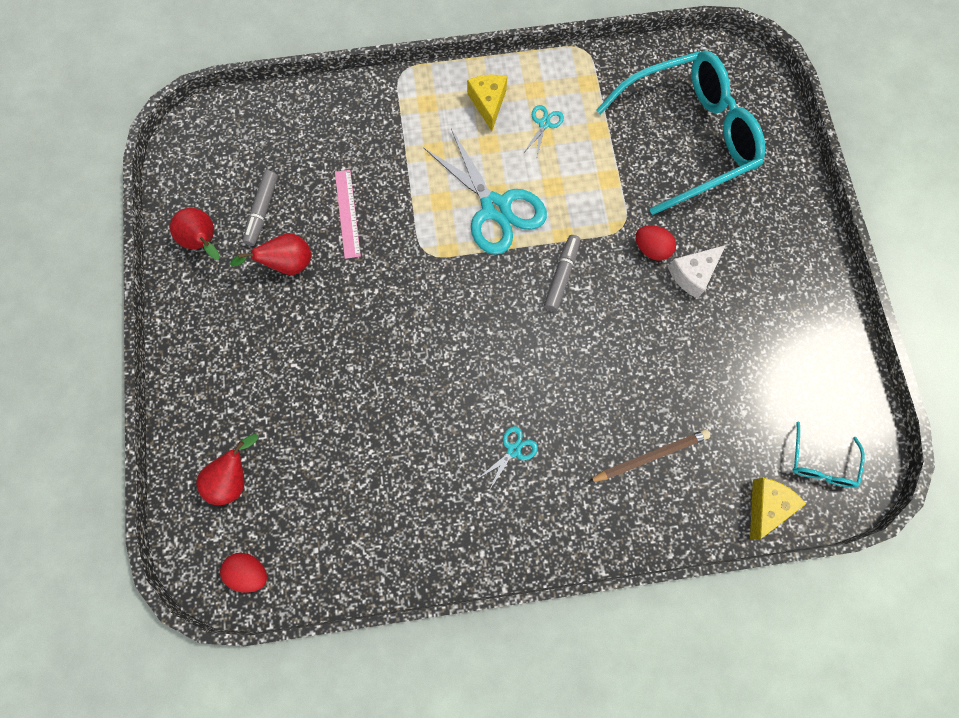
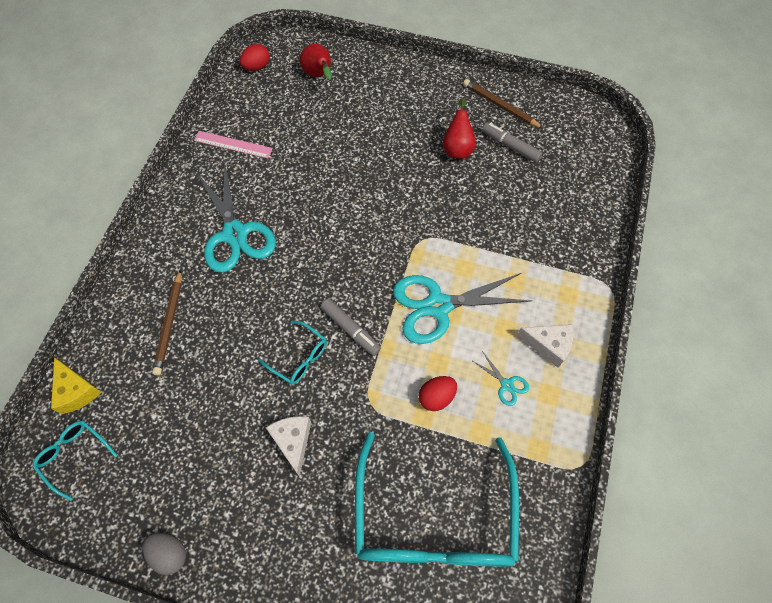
camera: 115 degrees right, 10 degrees down
red pear [170,208,220,260] -> brown pencil [463,79,544,129]
pink ruler [335,170,361,259] -> pink ruler moved to [194,131,273,158]
yellow cheese [467,75,507,131] -> white cheese [517,324,573,368]
turquoise scissors [477,426,538,489] -> turquoise scissors [196,162,276,273], size x2.34
red egg [635,226,676,261] -> red egg moved to [419,376,457,411]
none -> grey egg [142,533,186,575]
none -> turquoise glasses [258,321,327,385]

